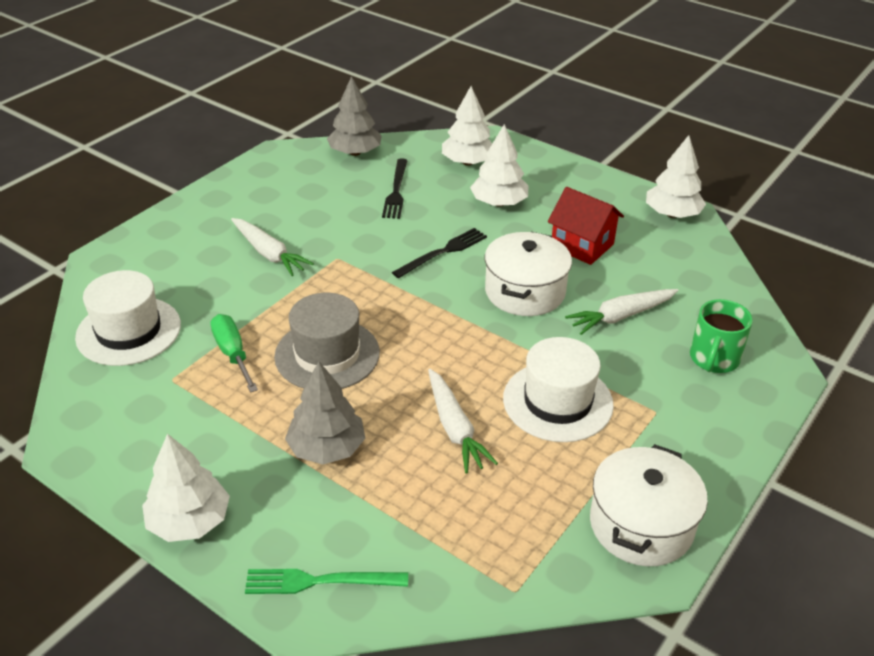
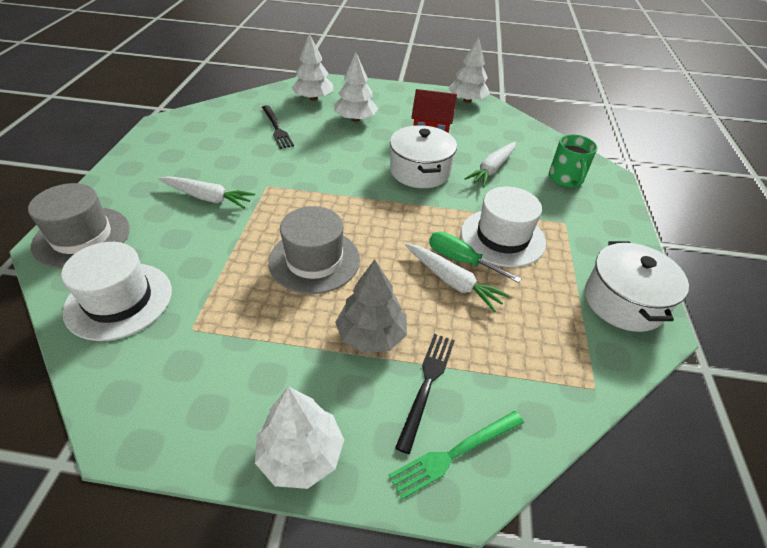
camera: 30 degrees left, 5 degrees up
green screwdriver [210,314,258,393] -> green screwdriver moved to [429,232,522,283]
grey tree [327,76,382,156] -> none
black fork [392,228,487,278] -> black fork moved to [395,334,455,454]
none -> grey hat [28,183,130,268]

